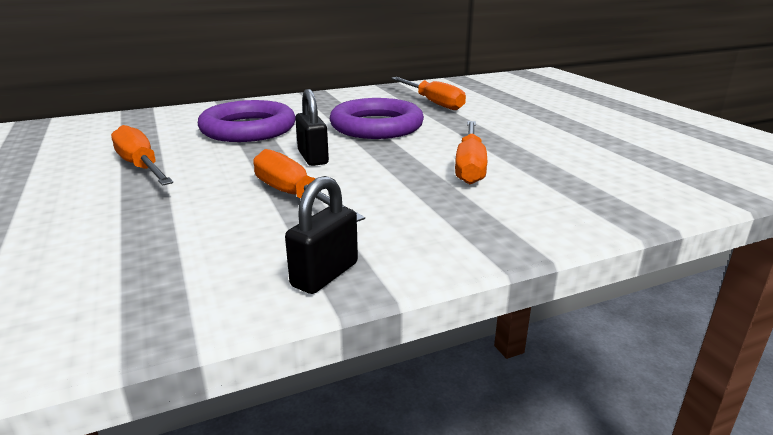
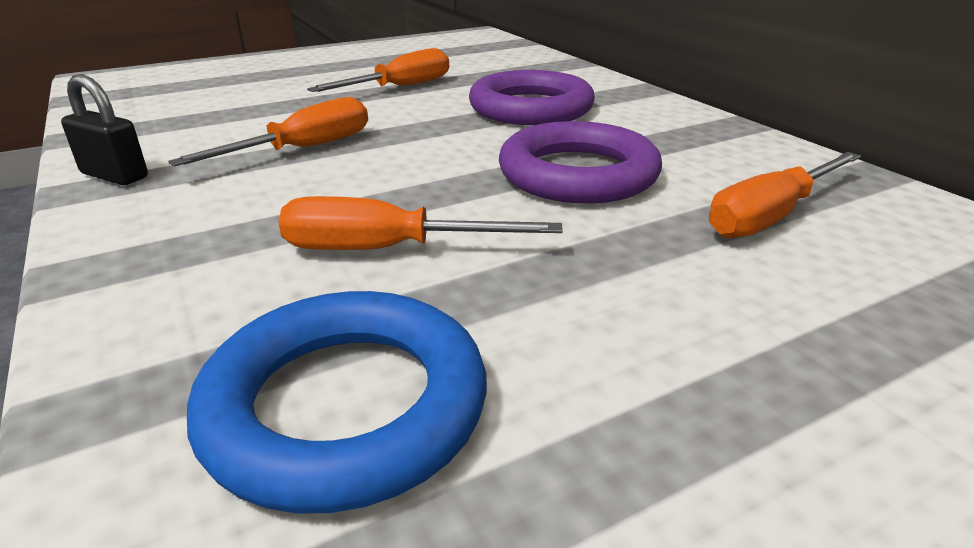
camera: 85 degrees right, 5 degrees up
black padlock [295,89,329,166] -> none
none -> blue ring [187,291,487,514]

